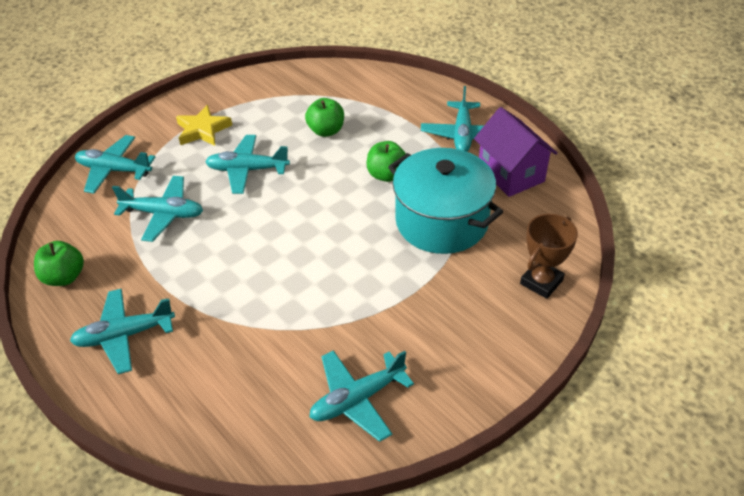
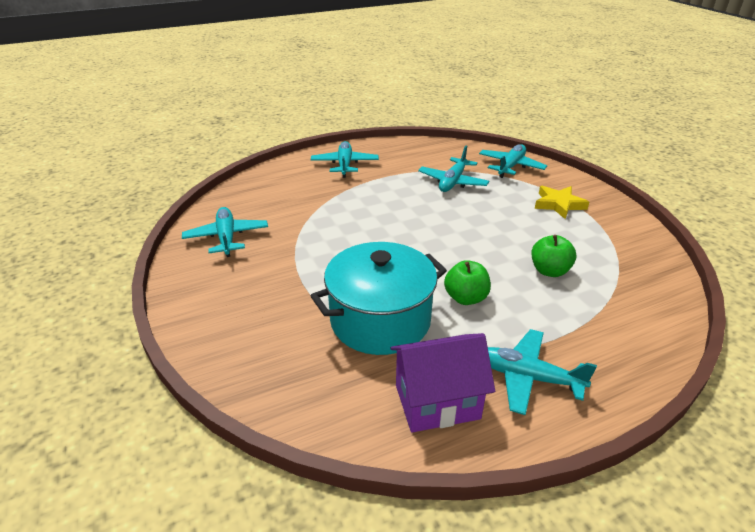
camera: 105 degrees right, 10 degrees down
green apple [34,241,84,286] -> none
turquoise plane [205,135,290,194] -> none
brown trophy [520,214,578,299] -> none

